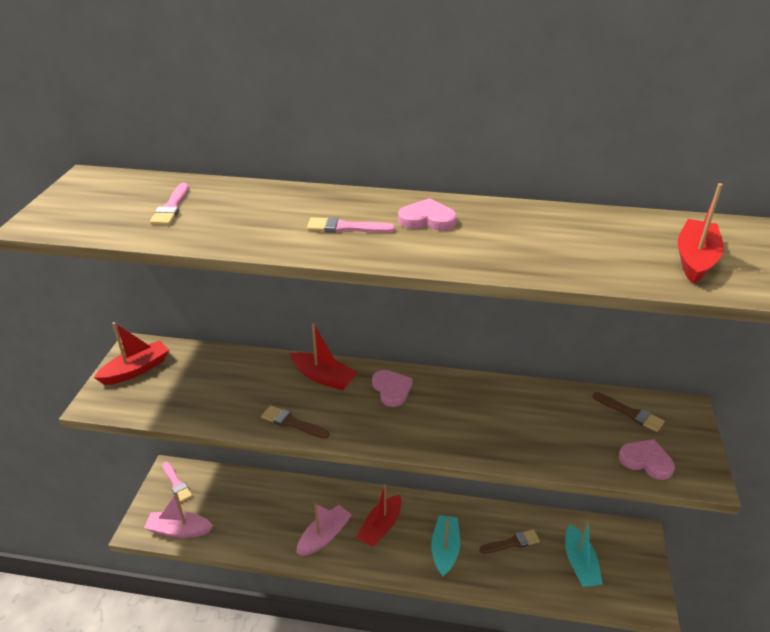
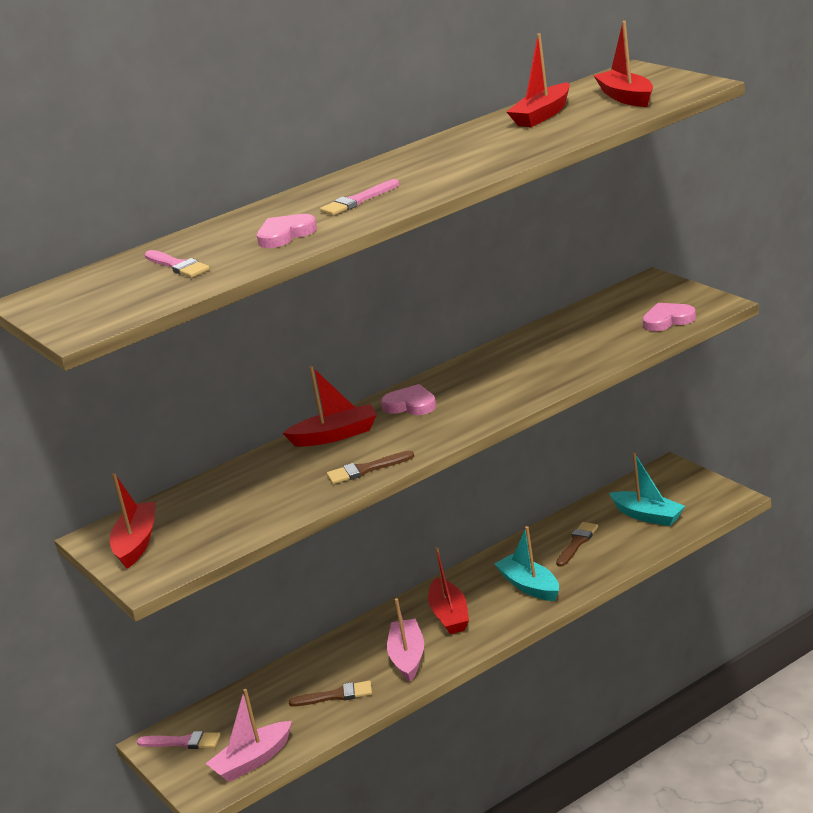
camera: 40 degrees left, 10 degrees down
pink heart [398,198,457,231] -> pink heart moved to [257,214,317,248]
brown brush [592,392,665,432] -> brown brush moved to [289,681,372,707]
none -> red boat [507,33,570,127]

